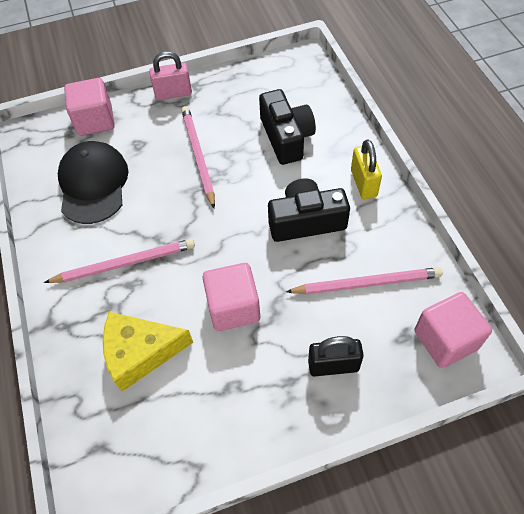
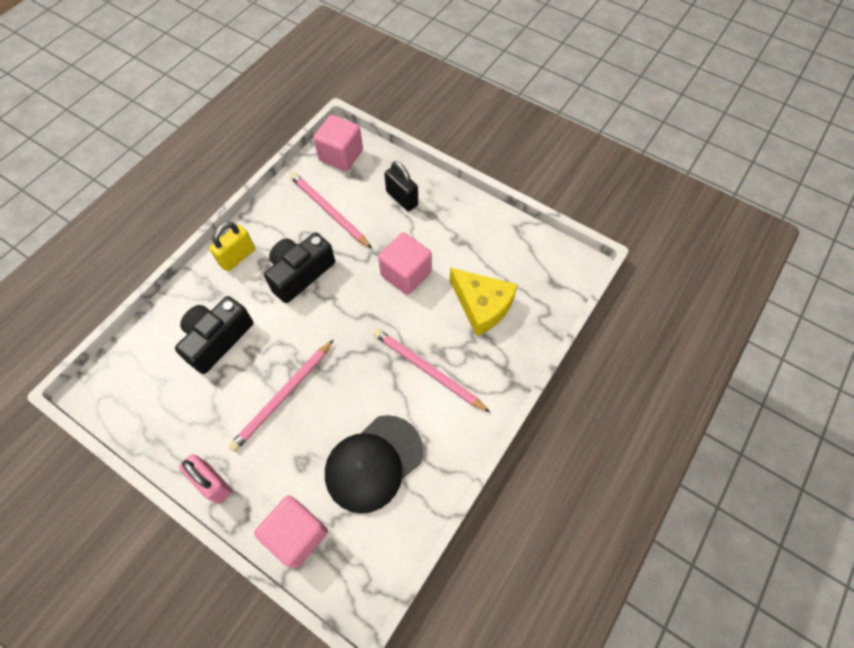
camera: 130 degrees left, 5 degrees up
black camera [268,178,350,242] -> black camera turned 90 degrees clockwise [264,233,335,303]

